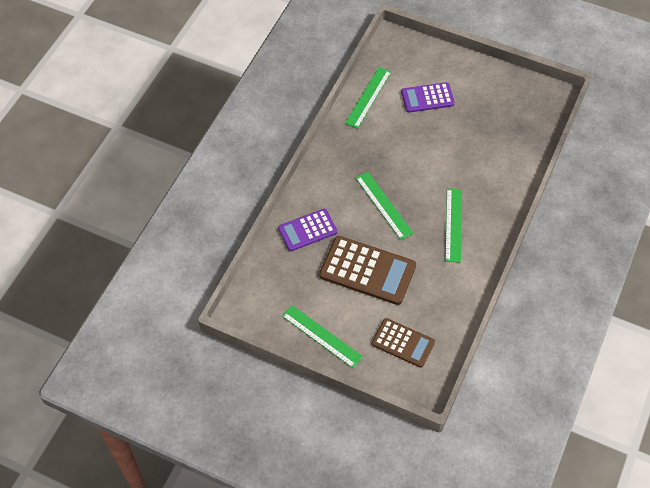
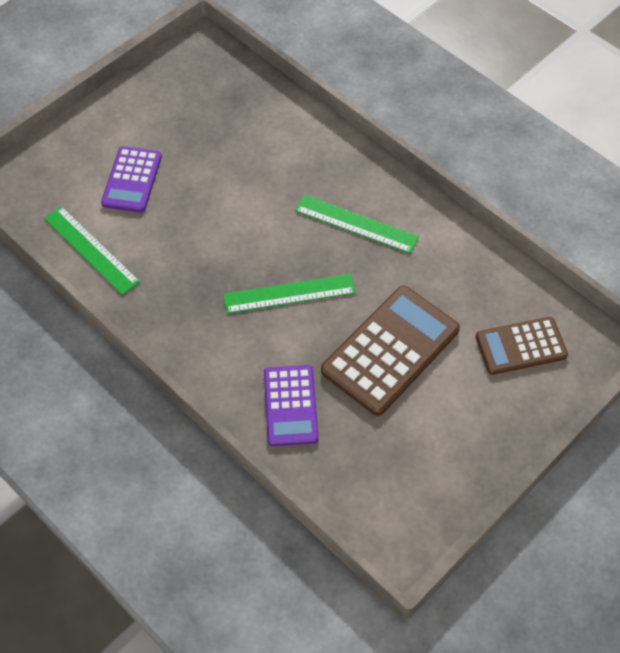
camera: 70 degrees left, 0 degrees up
green ruler [282,305,363,368] -> none
brown calculator [372,318,435,368] -> brown calculator turned 150 degrees counterclockwise [476,317,568,375]

